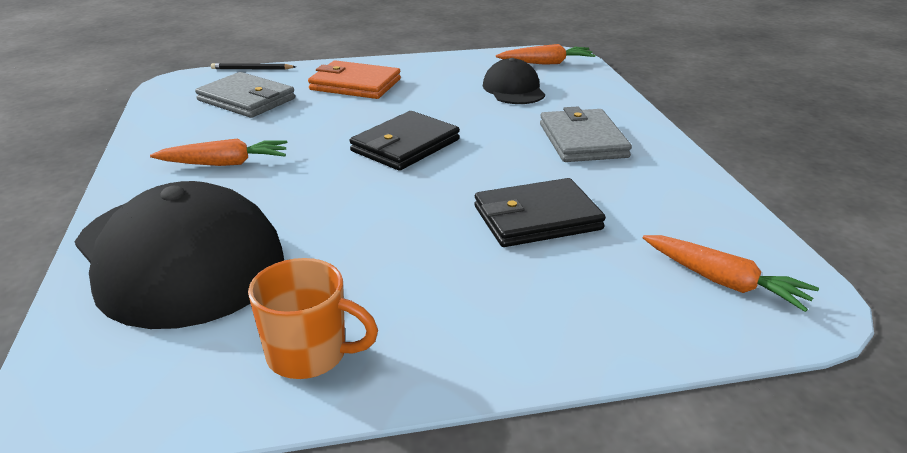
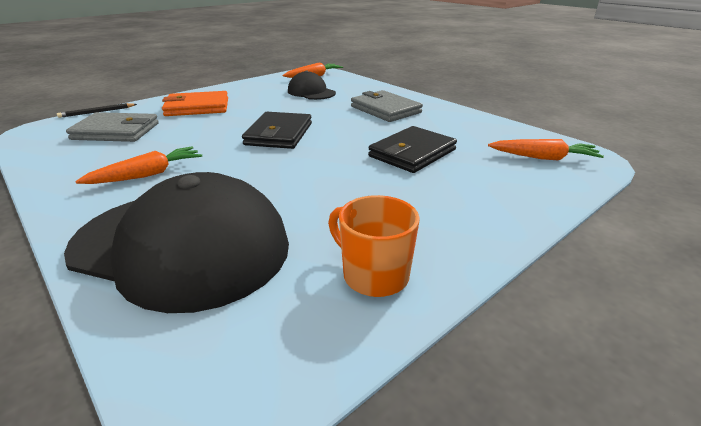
camera: 30 degrees left, 0 degrees up
orange mug [248,258,378,379] -> orange mug turned 120 degrees counterclockwise [328,195,420,297]

